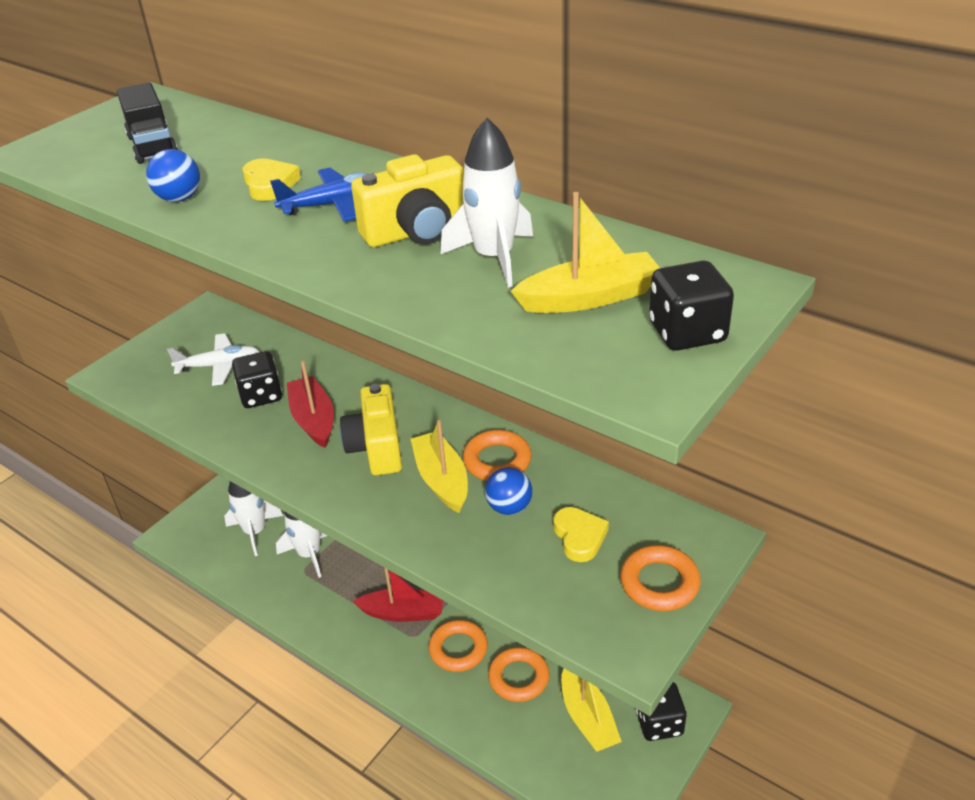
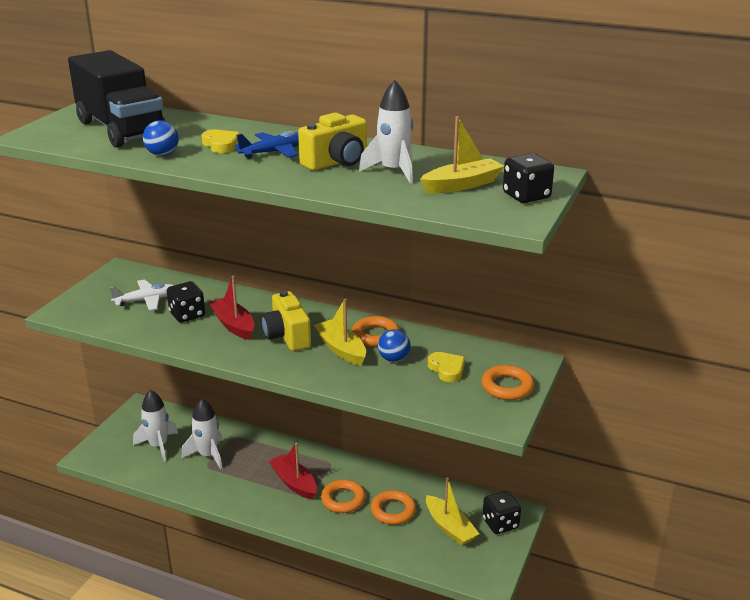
camera: 15 degrees left, 10 degrees down
black truck [117,83,178,164] -> black truck [68,50,165,148], size x1.91
red boat [352,568,443,622] -> red boat turned 120 degrees counterclockwise [269,443,317,500]

